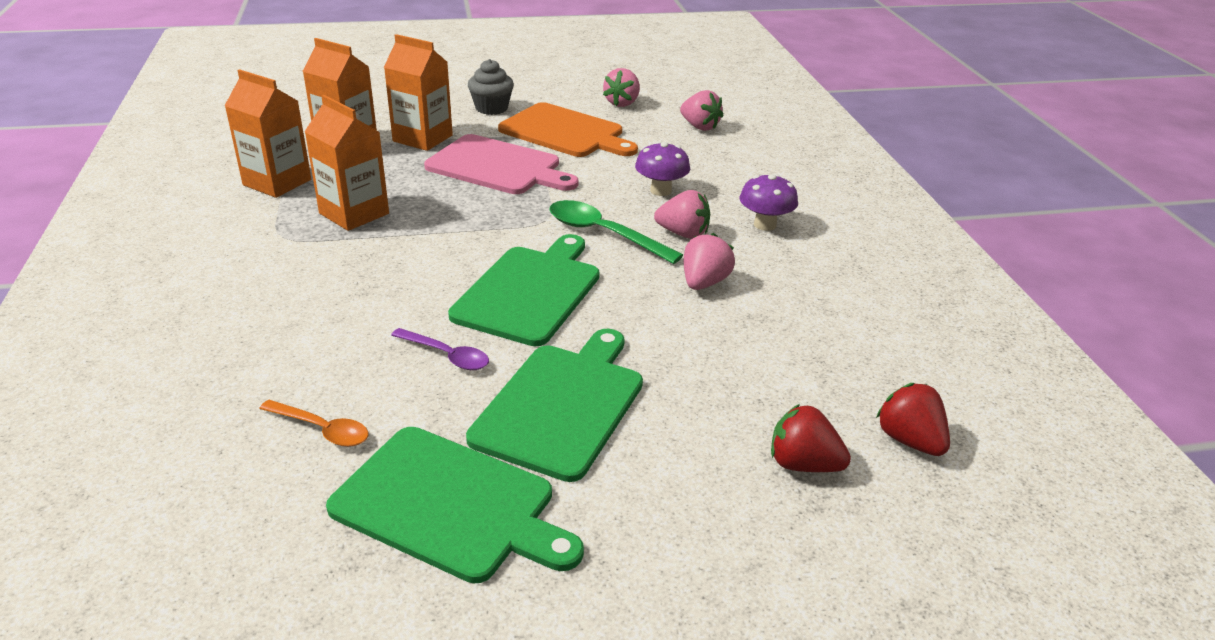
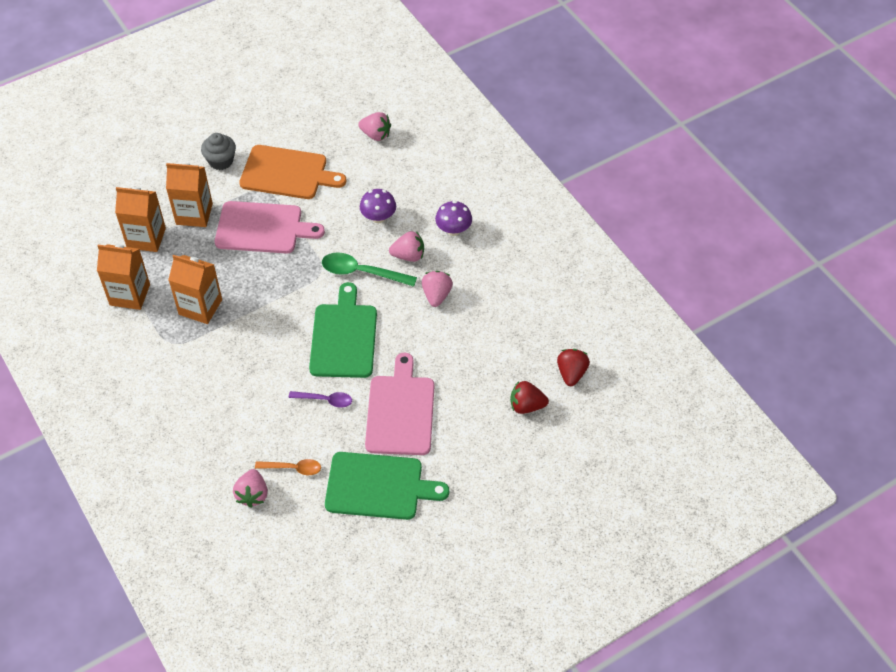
camera: 20 degrees left, 20 degrees up
green cutting board [466,329,643,482] -> pink cutting board [365,353,435,455]
pink strawberry [603,68,640,107] -> pink strawberry moved to [233,469,268,508]
red strawberry [876,383,950,456] -> red strawberry turned 60 degrees clockwise [557,349,590,386]

